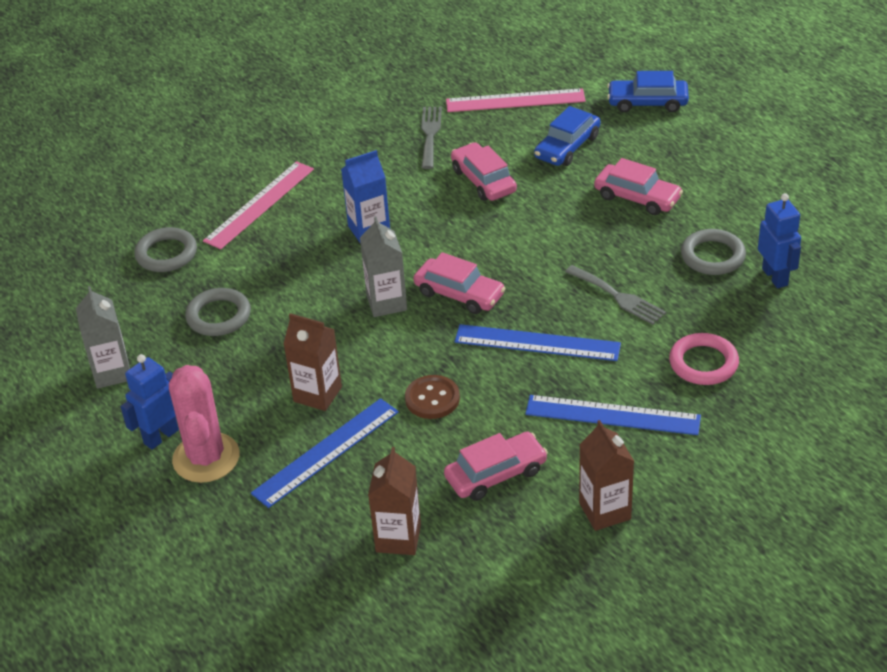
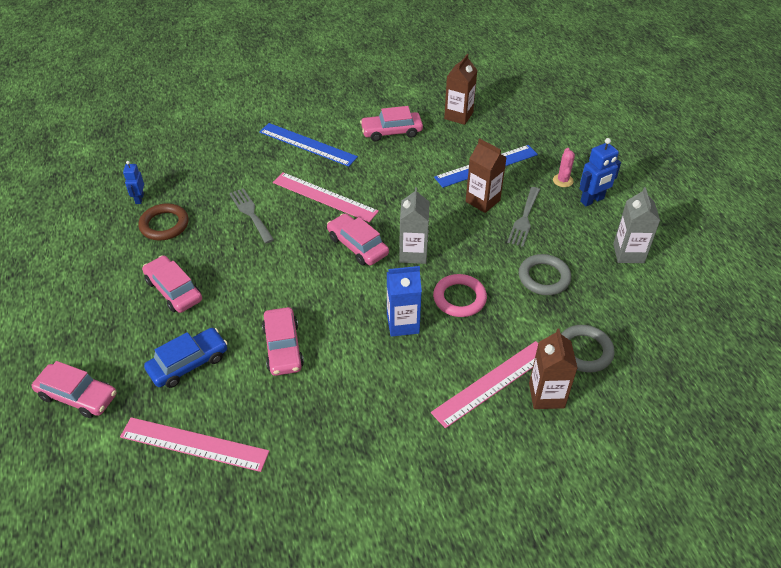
camera: 165 degrees left, 5 degrees up
pink cactus [169,365,240,483] -> pink cactus [553,148,575,187], size x0.47
brown button [405,375,460,419] -> none
grey fork [421,107,442,169] -> grey fork moved to [507,187,540,247]
blue ruler [454,324,621,361] -> pink ruler [273,172,379,222]
brown carton [579,420,634,531] -> brown carton moved to [529,328,578,409]
blue car [607,71,689,112] -> pink car [32,361,116,418]
pink ring [669,333,739,385] -> pink ring moved to [433,274,487,317]
grey ring [681,229,746,275] -> brown ring [138,203,189,240]
blue robot [758,193,801,288] -> blue robot [123,161,144,204], size x0.63

